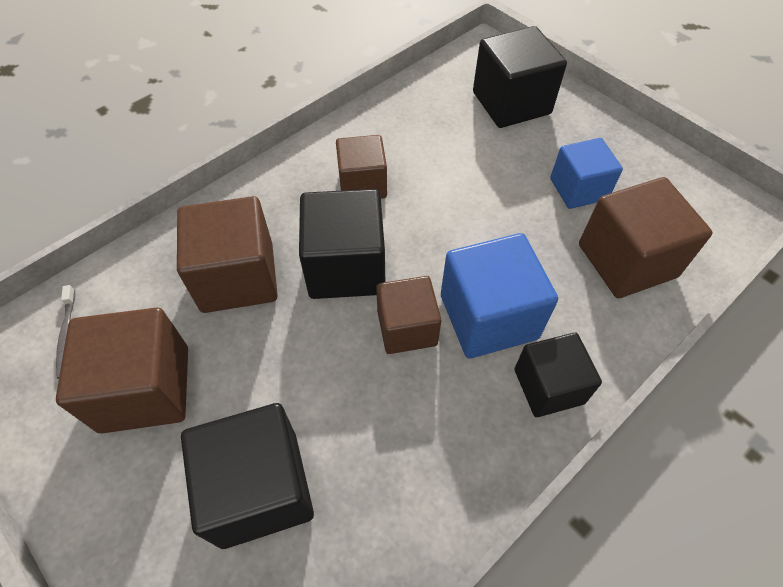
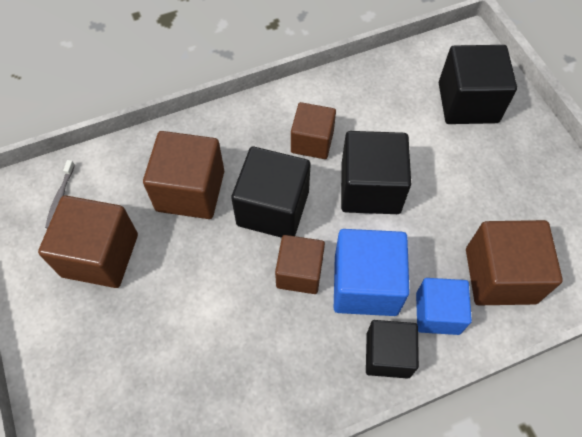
camera: 20 degrees right, 5 degrees up
black cube [181,403,314,549] -> black cube moved to [341,131,411,214]
blue cube [550,138,623,209] -> blue cube moved to [416,278,472,335]

